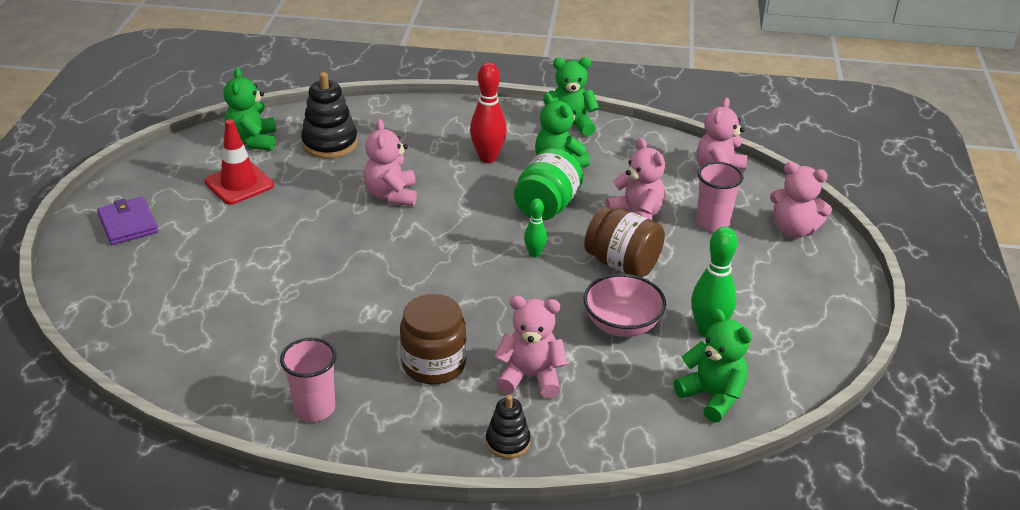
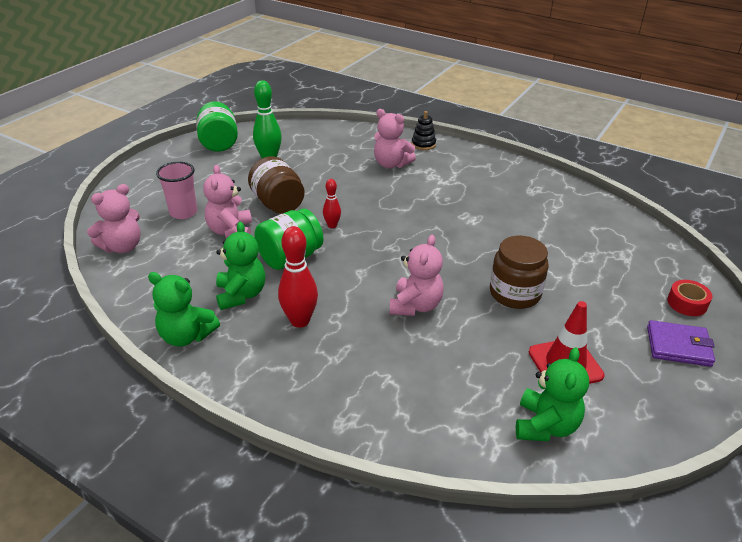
camera: 155 degrees left, 0 degrees up
purple wallet [97,197,158,245] -> purple wallet turned 75 degrees counterclockwise [647,320,715,367]
pink cup [280,338,337,422] -> none
black stacking toy [301,72,358,159] -> none
brown jar [400,294,467,384] -> brown jar moved to [490,236,549,309]
green bowling pin [524,199,547,258] -> red bowling pin [323,179,341,228]
pink bowl [584,274,666,337] -> none
green teddy bear [673,309,752,422] -> none
pink teddy bear [770,162,832,238] -> none
none -> green jar [196,101,238,152]
none -> red tape [667,280,712,316]

